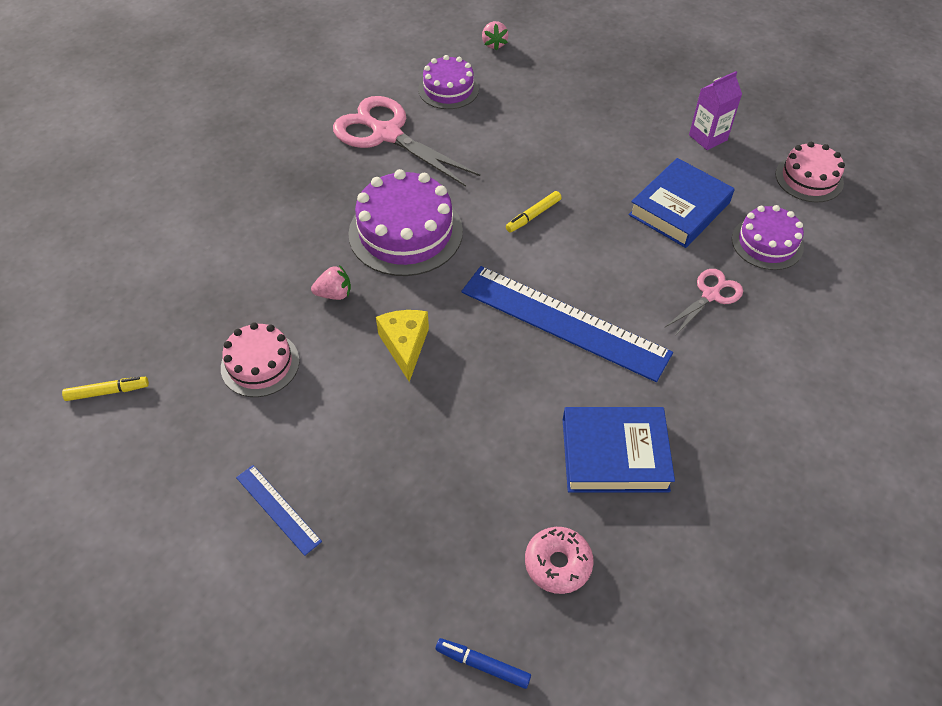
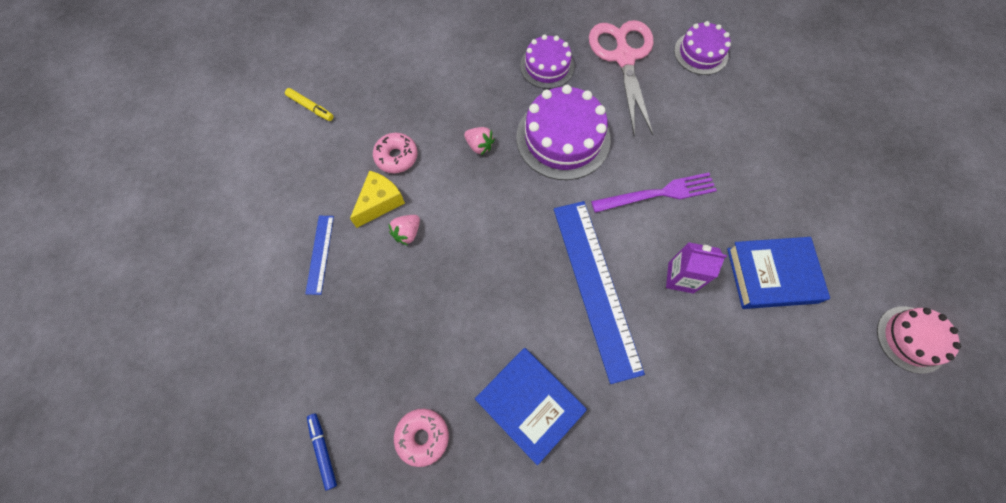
camera: 45 degrees right, 15 degrees up
pink cake [221,322,300,397] -> pink donut [373,133,418,173]
yellow cheese [376,310,429,382] -> yellow cheese moved to [350,171,405,228]
pink strawberry [482,21,508,50] -> pink strawberry moved to [388,215,420,245]
yellow marker [506,191,562,233] -> purple fork [591,173,717,213]
pink scissors [664,269,743,336] -> none
purple carton [689,71,742,150] -> purple carton moved to [666,242,727,294]
purple cake [732,205,804,270] -> purple cake moved to [520,35,574,89]

